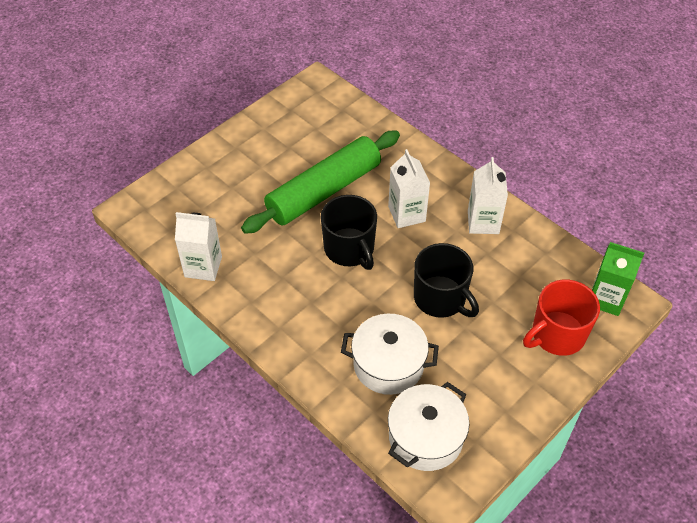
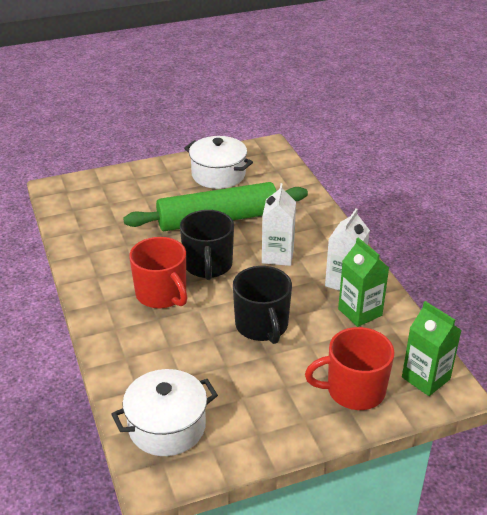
camera: 25 degrees right, 15 degrees down
white carton [175,212,222,281] -> none
white pot [341,314,439,395] -> white pot moved to [184,136,253,189]
none -> red mug [129,237,187,309]
none -> green carton [338,238,389,327]

